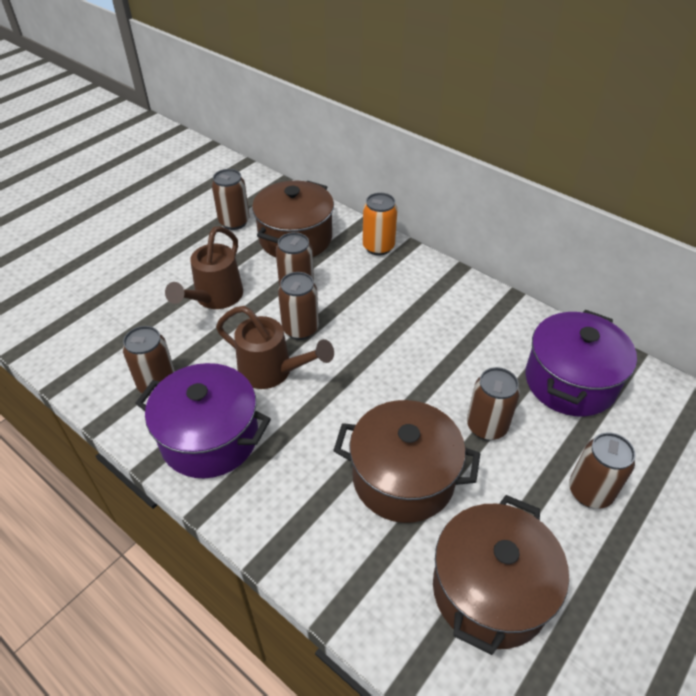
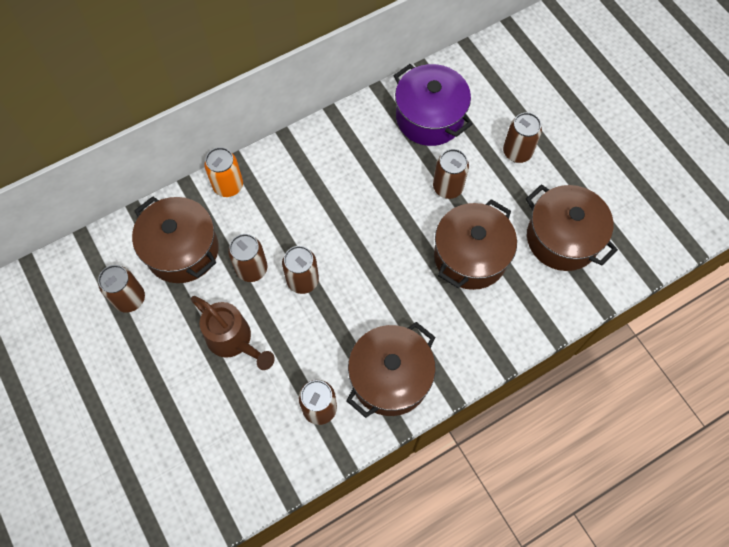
camera: 70 degrees left, 20 degrees up
purple pot [135,363,271,478] -> brown pot [347,322,436,418]
brown watering can [216,306,334,389] -> none

